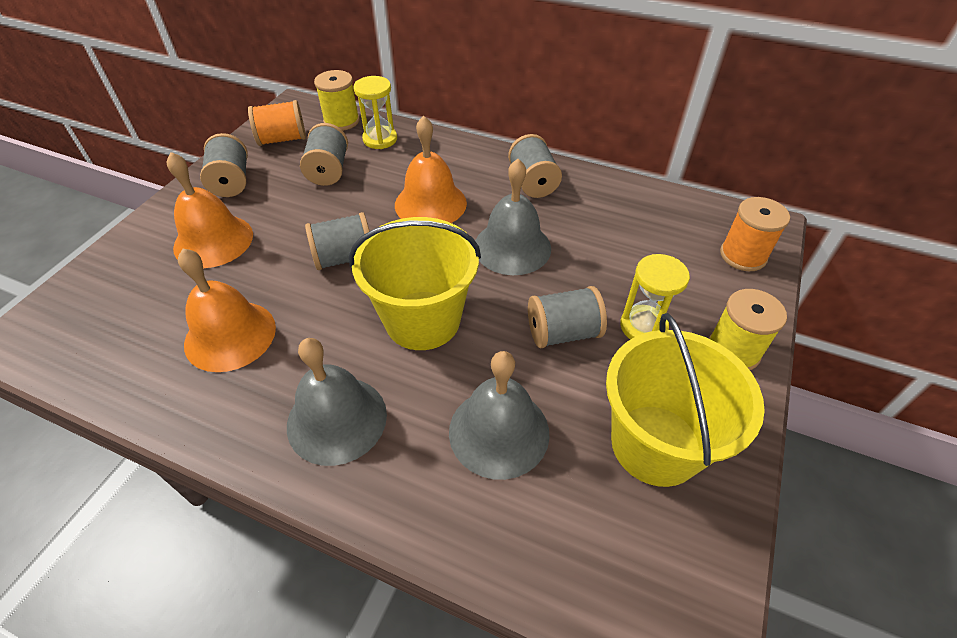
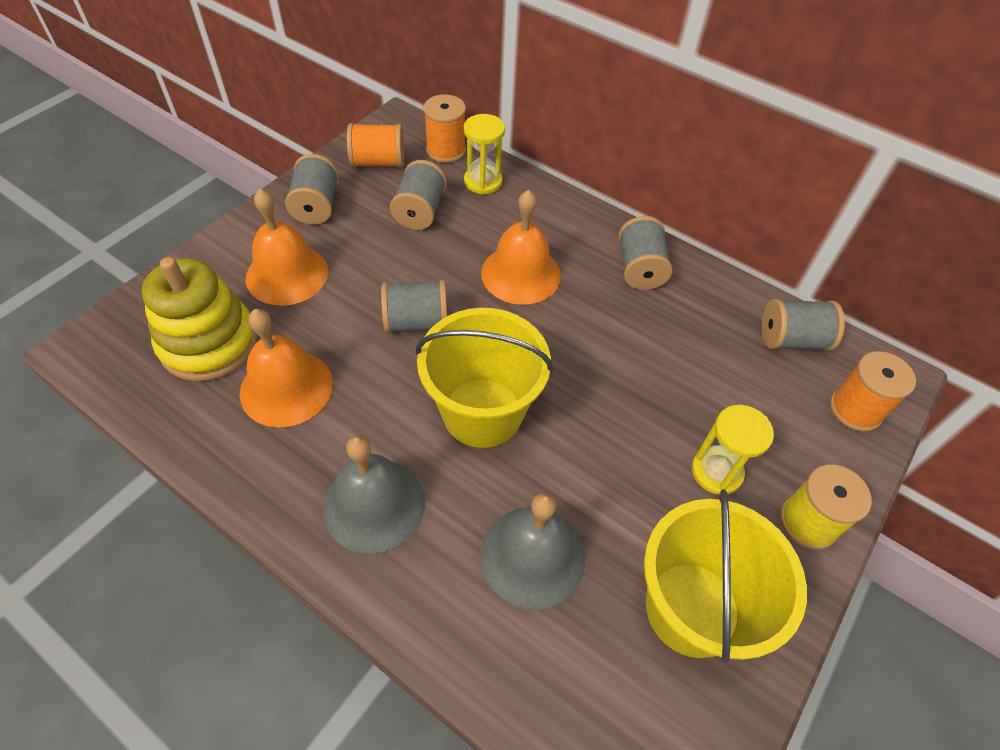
camera: 10 degrees right, 5 degrees up
yellow spool [314,70,360,131] -> orange spool [423,94,466,163]
grey bell [475,159,551,275] -> none
grey spool [528,286,607,348] -> grey spool moved to [762,299,845,351]
none -> yellow stacking toy [142,257,257,381]

